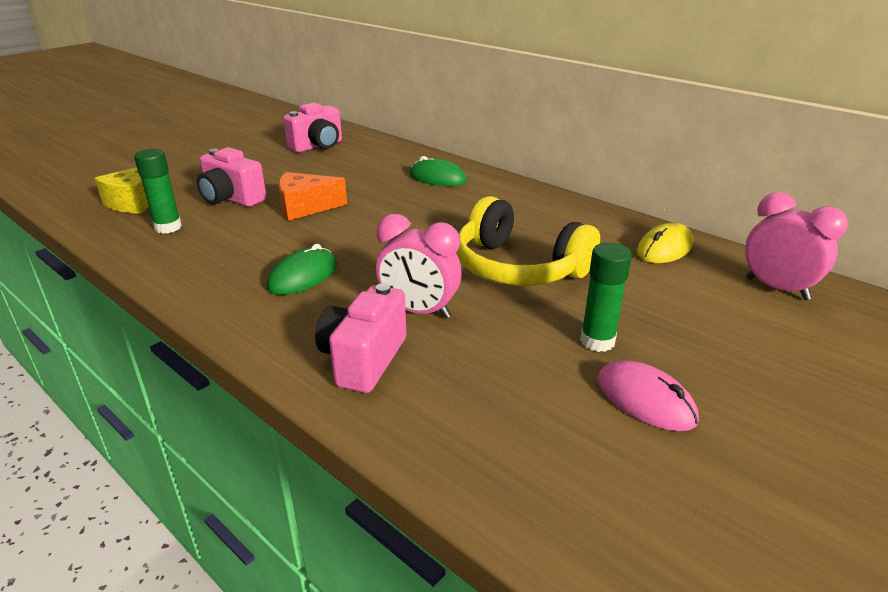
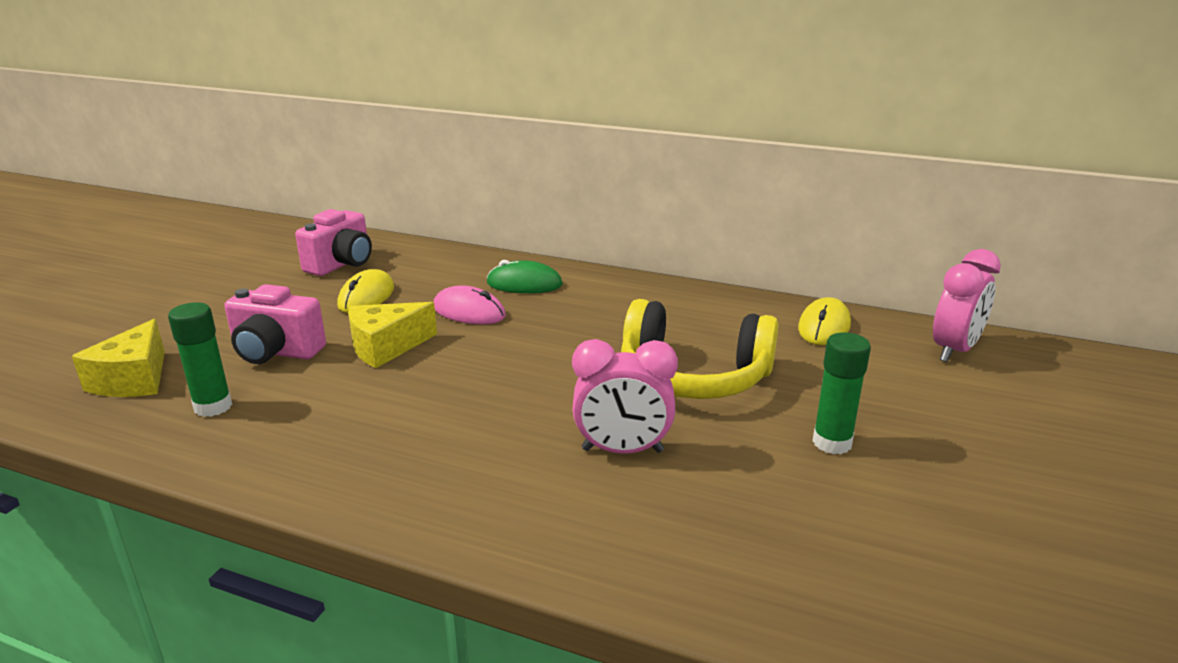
camera: 20 degrees left, 5 degrees down
green mouse [267,244,337,295] -> none
orange cheese [279,172,347,221] -> yellow cheese [348,302,437,368]
pink camera [315,283,406,393] -> none
pink mouse [598,360,699,431] -> pink mouse moved to [434,285,506,324]
pink clock [745,192,848,300] -> pink clock turned 105 degrees clockwise [933,249,1001,362]
none -> yellow mouse [337,269,394,313]

